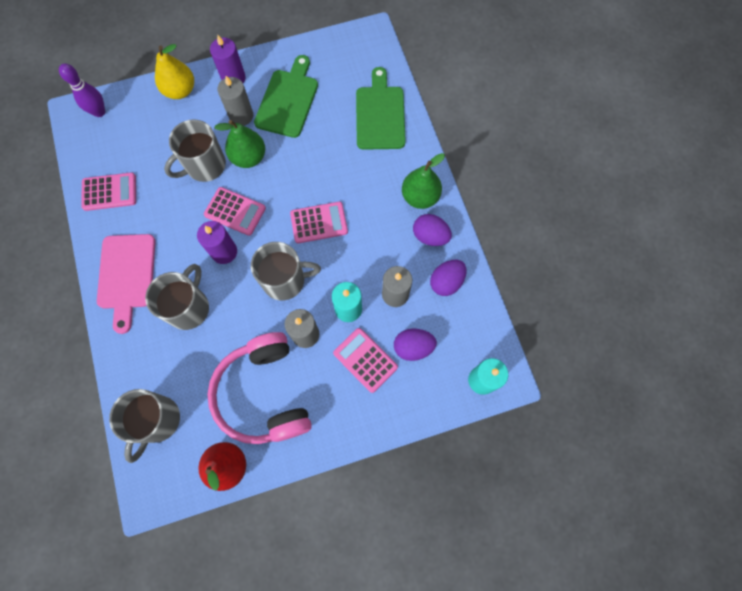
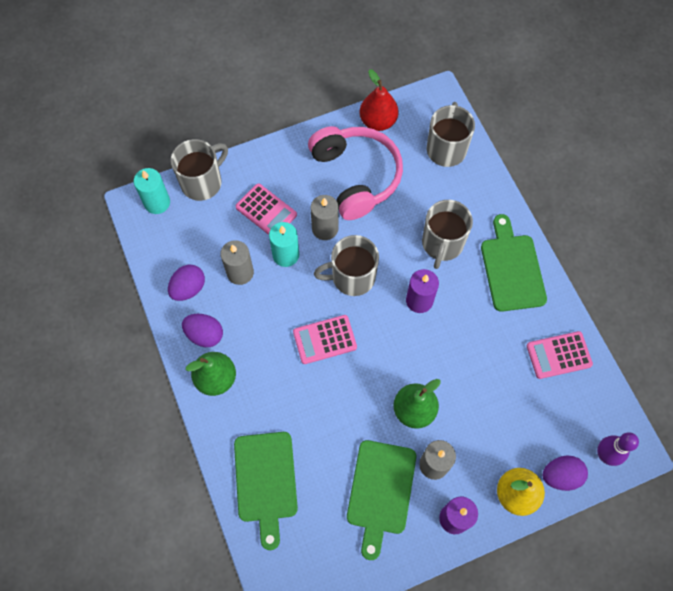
camera: 175 degrees right, 5 degrees down
pink cutting board [97,234,156,334] -> green cutting board [481,214,547,312]
grey mug [164,119,226,182] -> grey mug moved to [171,139,228,201]
pink calculator [204,187,266,236] -> none
purple egg [394,328,437,361] -> purple egg moved to [542,456,588,491]

